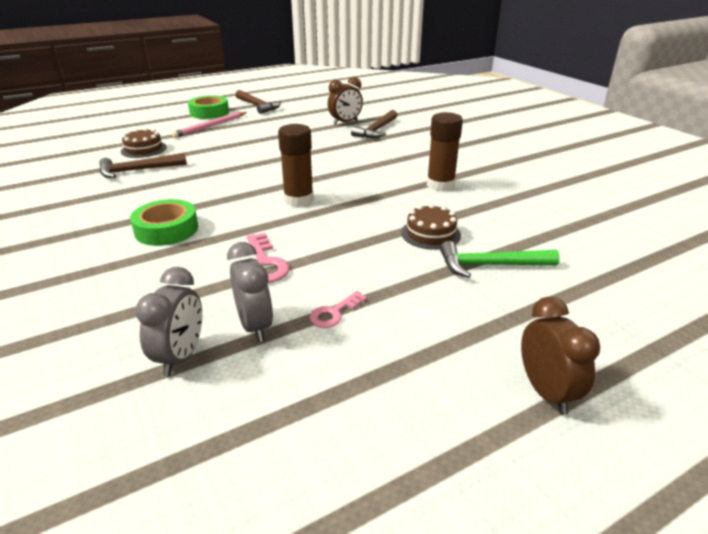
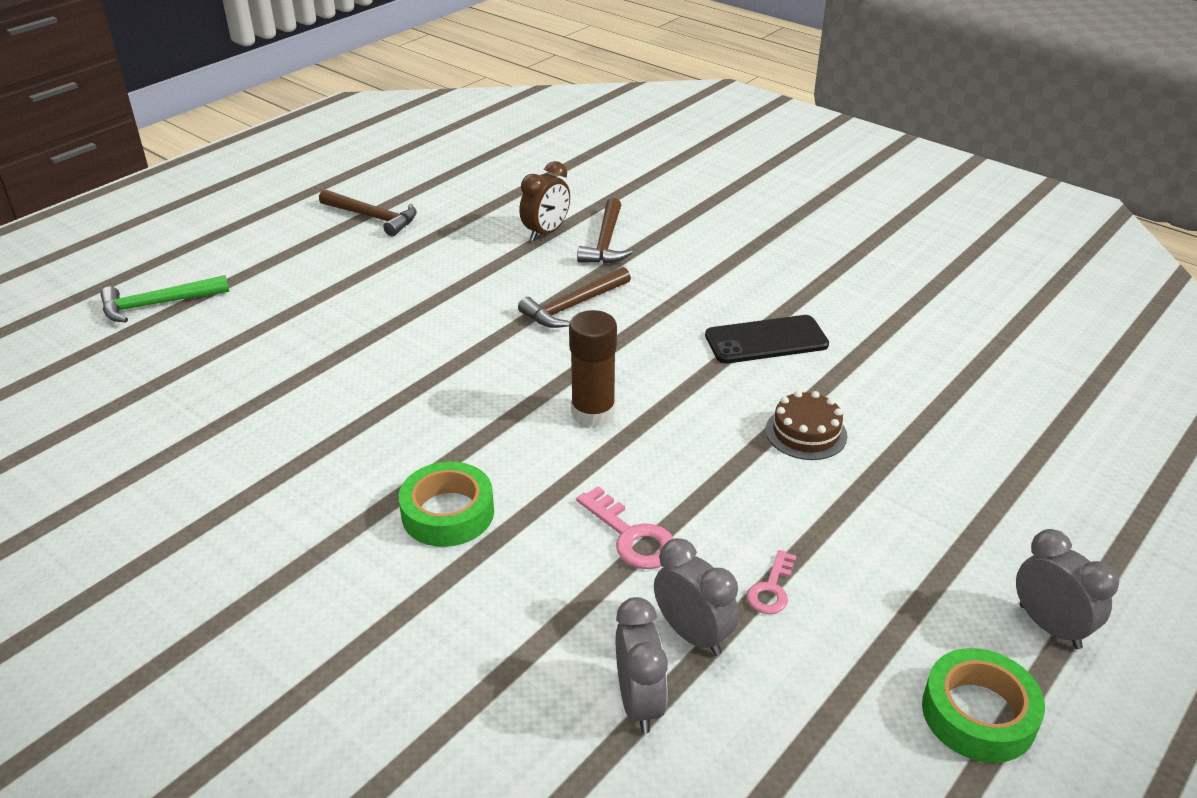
camera: 20 degrees left, 5 degrees up
brown hammer [99,153,187,178] -> brown hammer moved to [518,267,631,328]
brown cake [121,128,167,158] -> none
pink pencil [172,112,247,138] -> none
green tape [188,95,229,119] -> green tape moved to [922,648,1045,763]
brown glue stick [427,112,463,191] -> black phone [705,315,829,364]
green hammer [440,241,560,278] -> green hammer moved to [101,275,229,322]
brown clock [521,297,600,415] -> grey clock [1016,529,1119,649]

